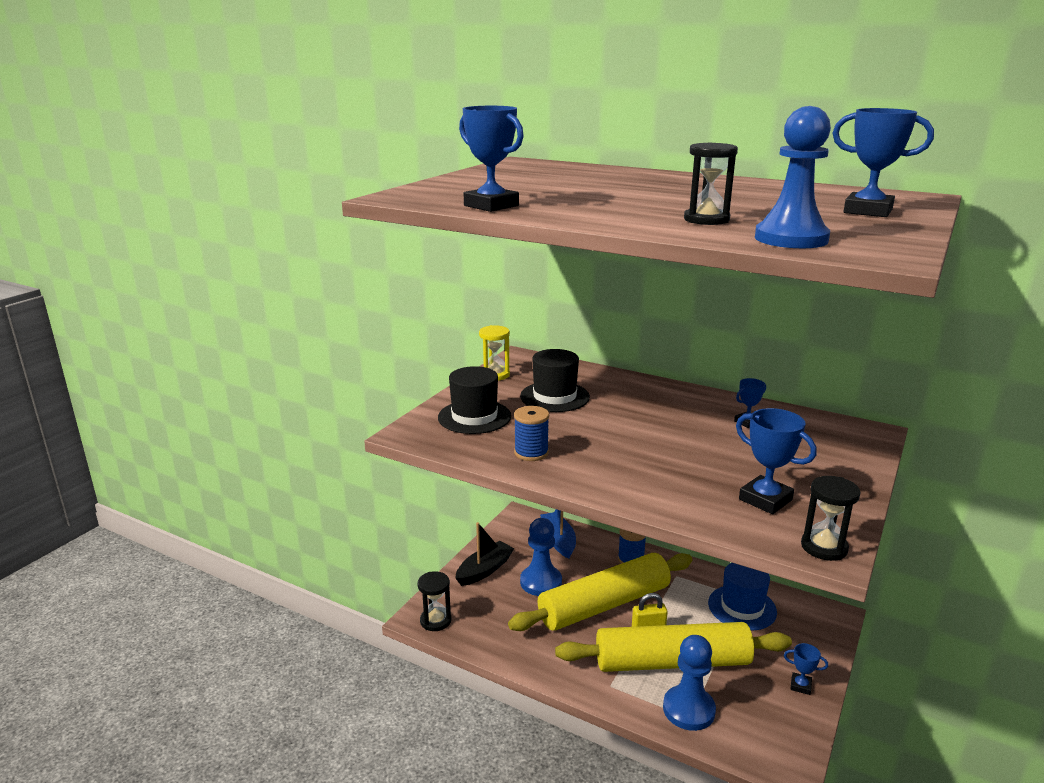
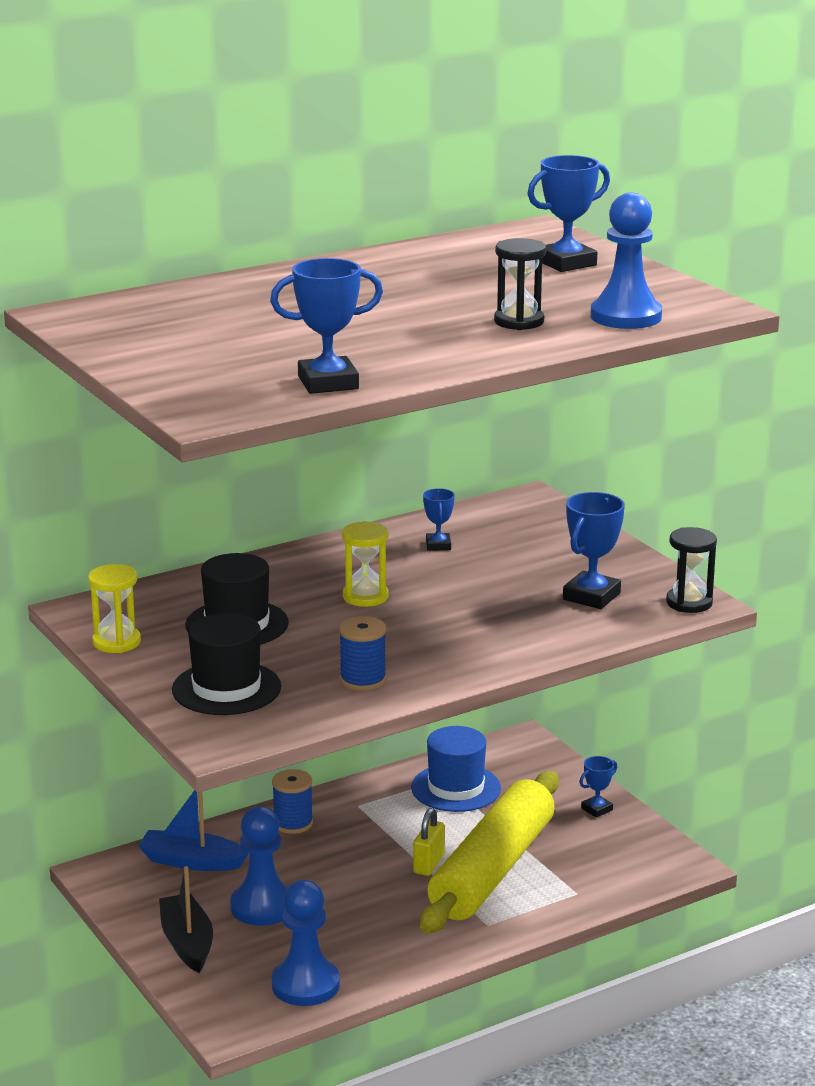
camera: 60 degrees left, 0 degrees up
black hourglass [417,571,451,631] -> none
yellow rolling pin [508,553,693,631] -> none
blue pawn [663,635,716,731] -> blue pawn moved to [272,880,340,1006]
blue trophy [736,408,816,514] -> blue trophy turned 45 degrees counterclockwise [563,492,625,609]
none -> yellow hourglass [342,521,389,607]

